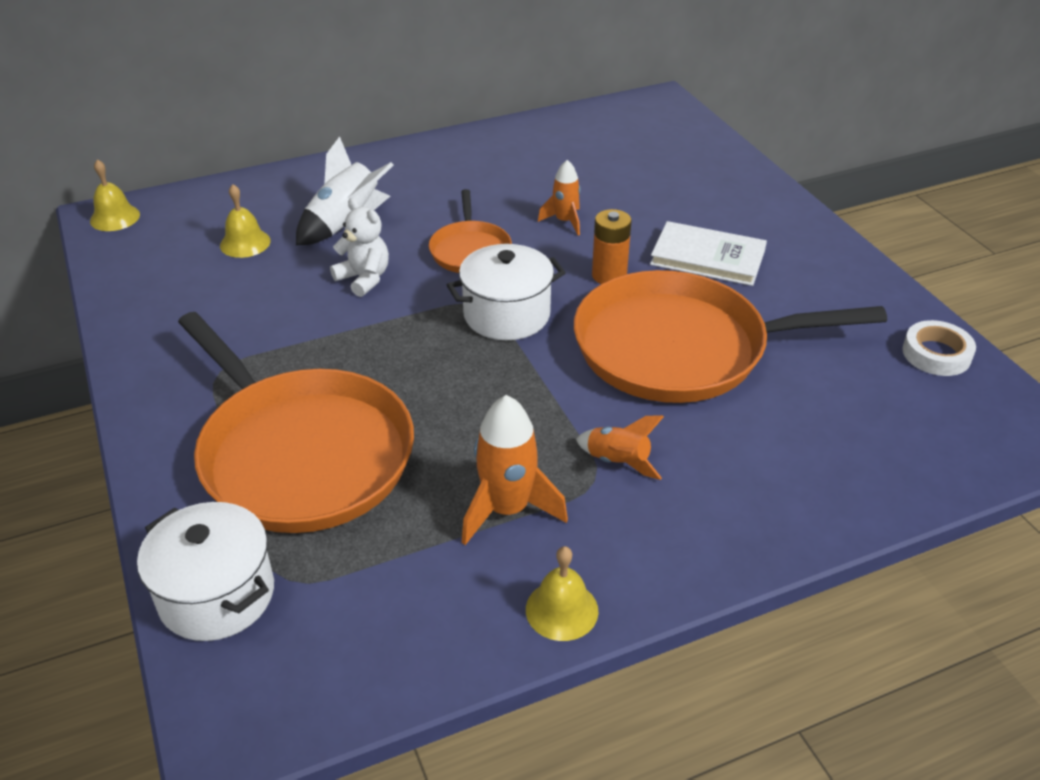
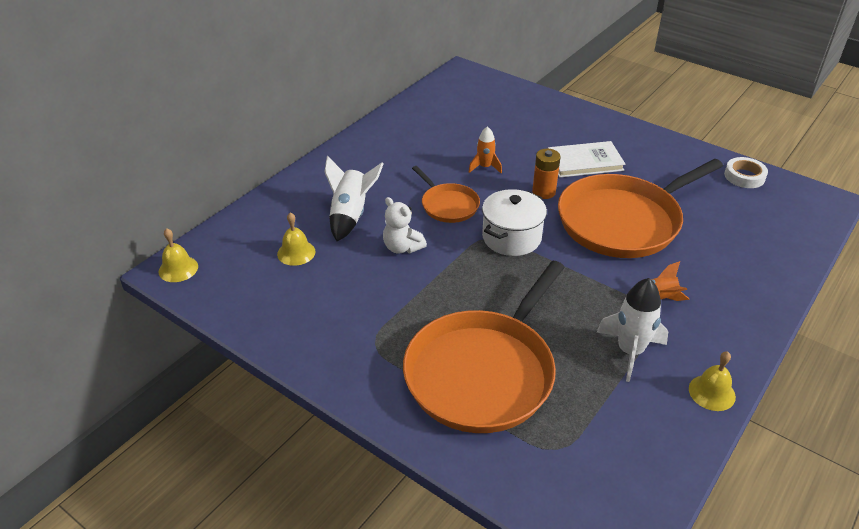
camera: 30 degrees left, 0 degrees up
white pot [137,502,274,641] -> none
orange pan [178,312,414,533] -> orange pan turned 105 degrees clockwise [403,261,565,433]
white teddy bear [330,198,389,297] -> white teddy bear turned 150 degrees counterclockwise [383,197,427,254]
orange rocket [462,395,568,545] -> white rocket [597,278,668,382]

